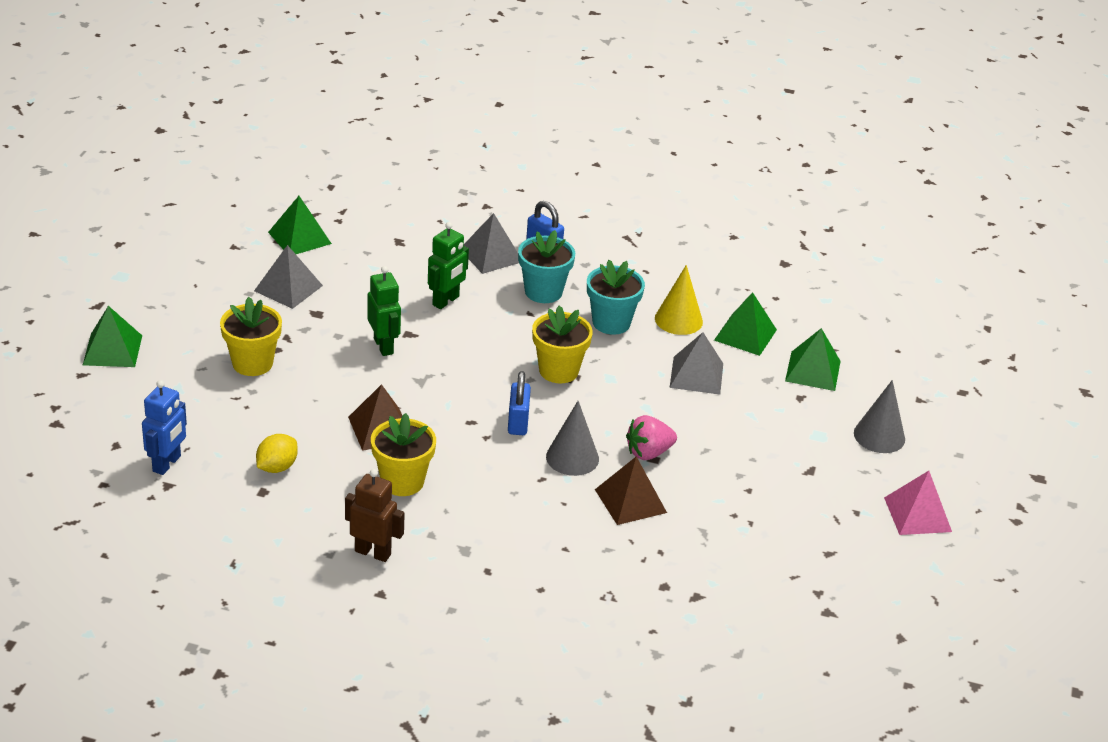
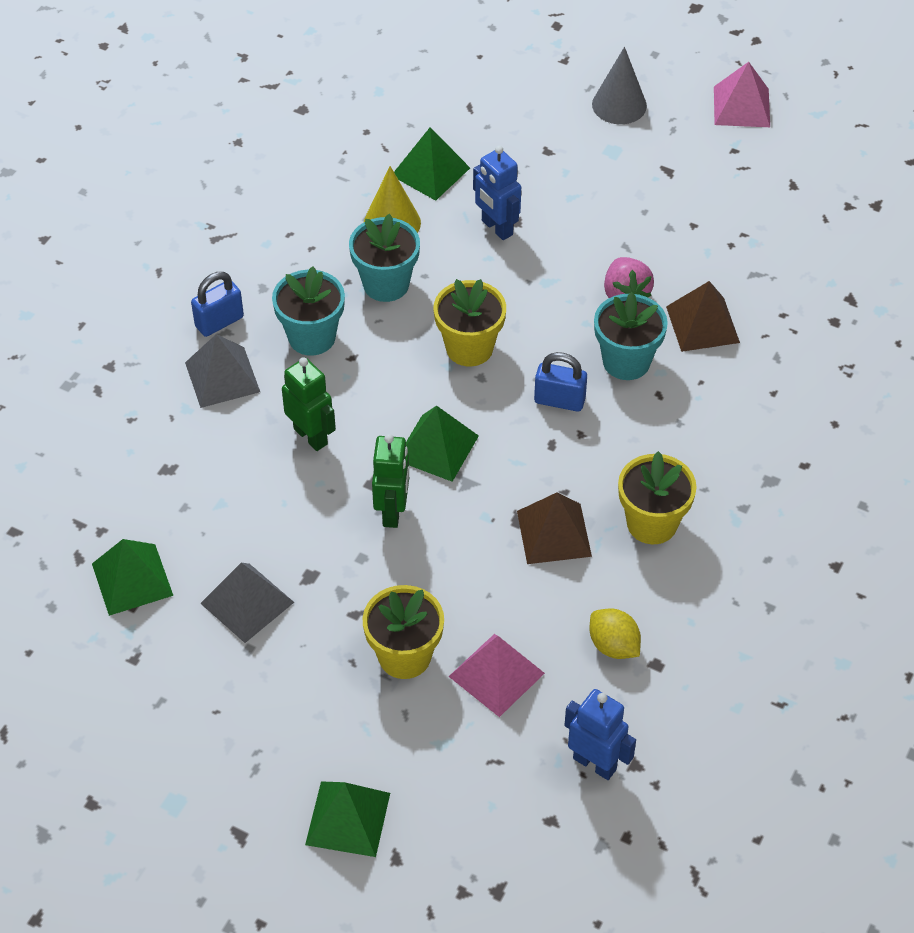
camera: 75 degrees left, 15 degrees up
brown robot [345,469,405,562] -> none
green robot [367,266,401,356] -> green robot turned 105 degrees clockwise [372,434,409,528]
grey cone [546,401,599,476] -> turquoise flower pot [594,292,668,380]
grey pyramid [670,332,723,395] -> blue robot [473,145,521,240]
green pyramid [785,328,841,391] -> green pyramid moved to [406,406,479,482]
none -> pink pyramid [448,634,545,717]

